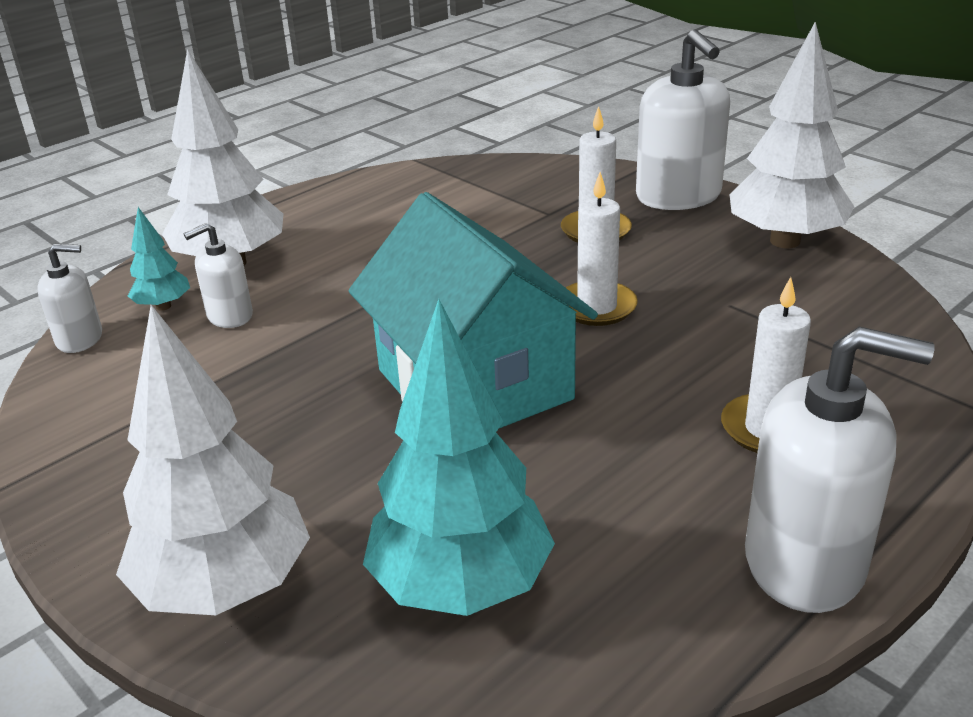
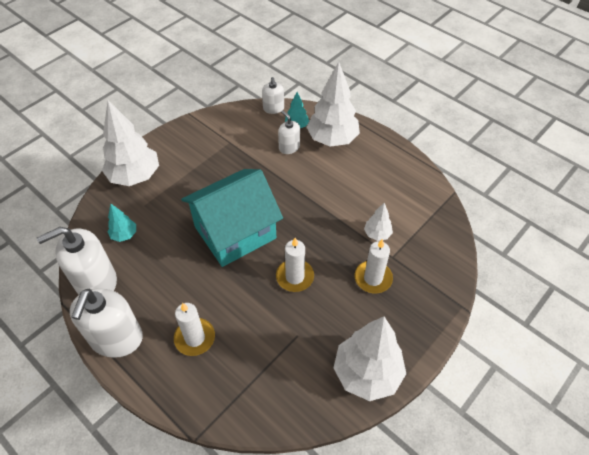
camera: 85 degrees right, 20 degrees up
turquoise tree [363,299,555,616] -> turquoise tree [108,204,136,242], size x0.48
white soap dispenser [636,29,730,210] -> white soap dispenser moved to [37,227,117,295]
none -> white tree [364,203,393,241]

